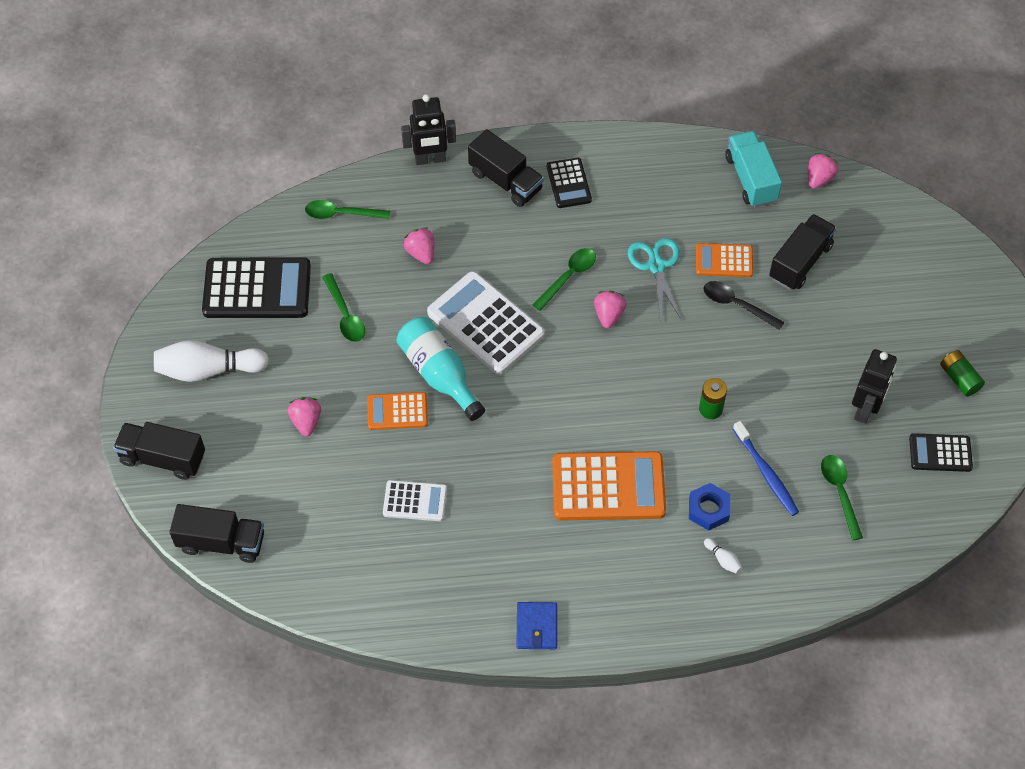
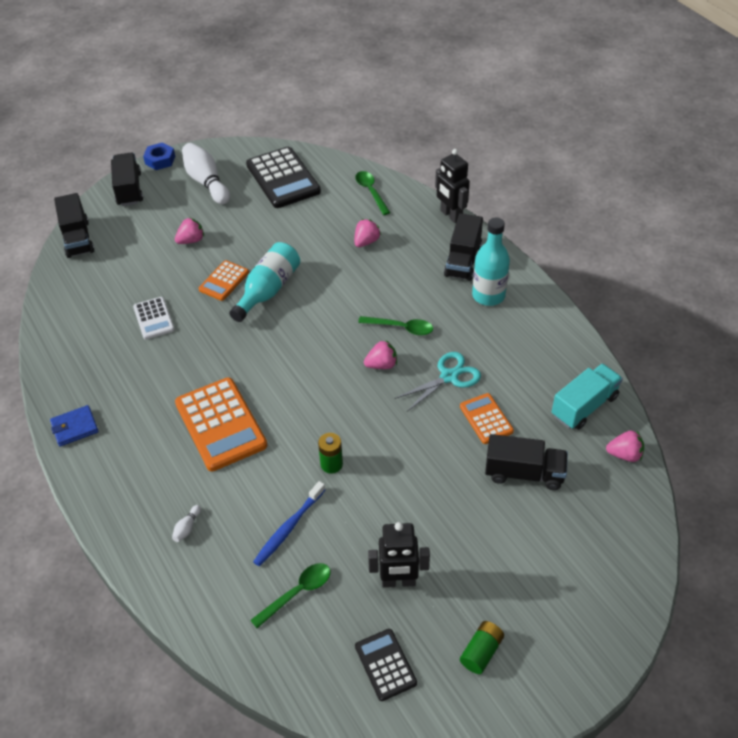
camera: 65 degrees right, 10 degrees down
green spoon [322,273,365,342] -> none
orange calculator [367,392,428,430] -> orange calculator turned 120 degrees counterclockwise [199,260,249,301]
white calculator [427,271,545,375] -> none
black calculator [547,158,592,208] -> turquoise bottle [472,218,510,306]
blue nut [689,483,730,531] -> blue nut moved to [143,142,175,170]
black spoon [704,281,784,330] -> none

